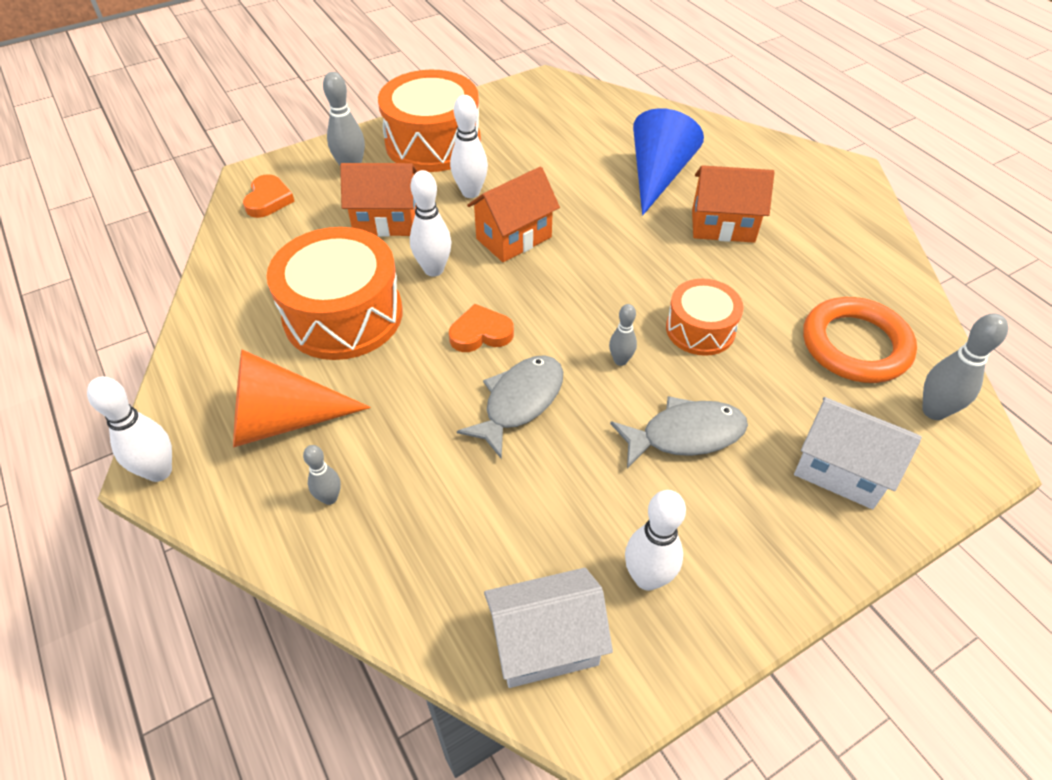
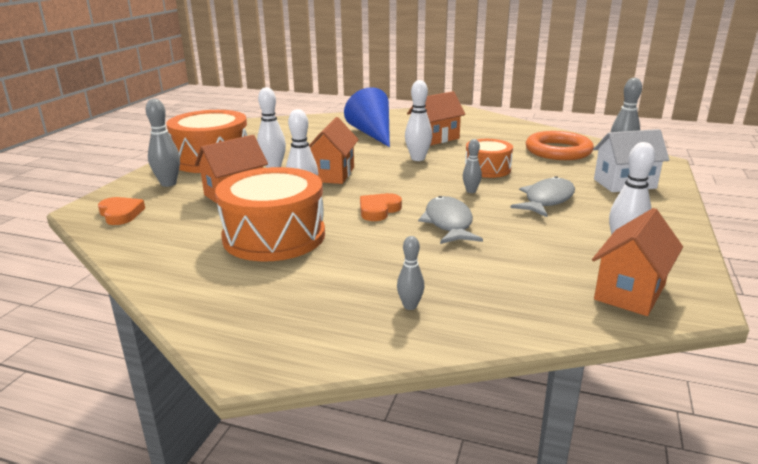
camera: 40 degrees left, 25 degrees down
white bowling pin [87,376,172,482] -> white bowling pin moved to [405,80,432,161]
orange cone [233,349,371,447] -> none
white house [484,568,613,688] -> orange house [592,208,683,316]

